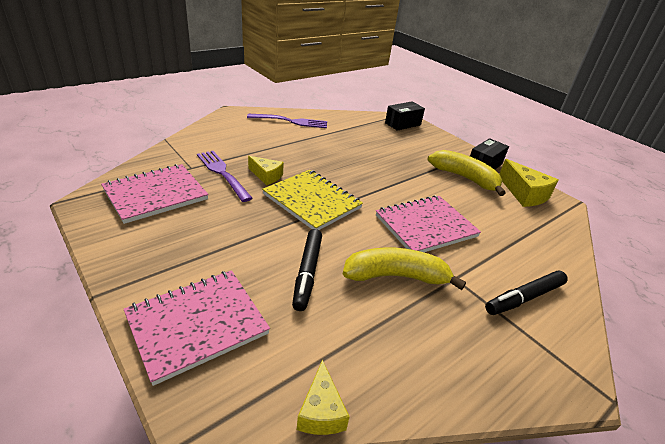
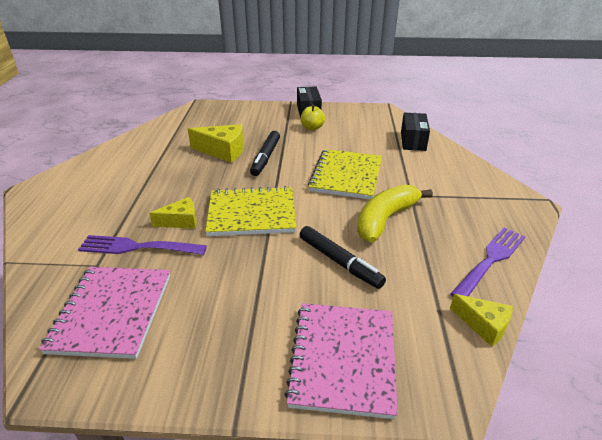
camera: 45 degrees left, 0 degrees up
purple fork [247,114,327,128] -> purple fork moved to [450,227,526,297]
pink notebook [376,195,481,252] -> yellow notebook [308,149,382,199]
black box [385,101,425,131] -> black box moved to [401,113,430,151]
yellow banana [428,150,506,196] -> yellow apple [301,105,325,130]
black marker [485,270,568,315] -> black marker moved to [250,131,280,176]
yellow cheese [499,159,559,207] -> yellow cheese moved to [188,124,244,163]

